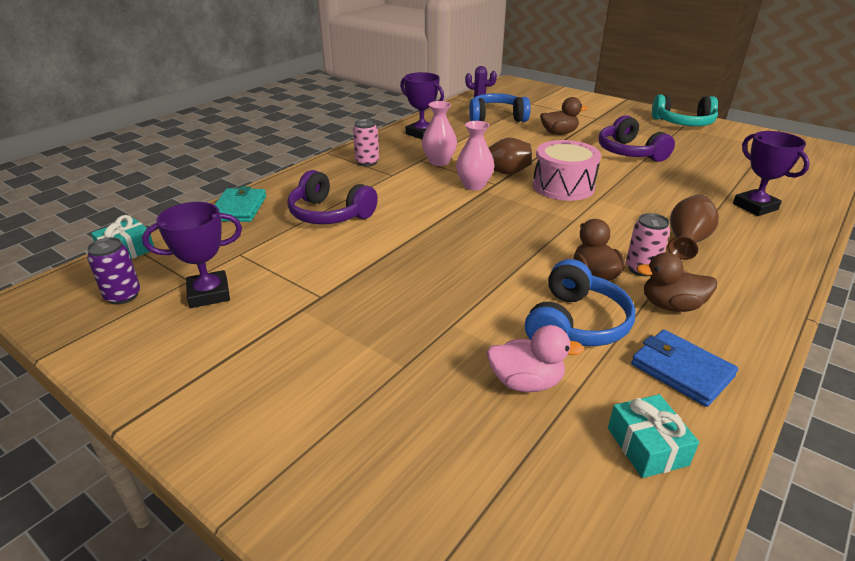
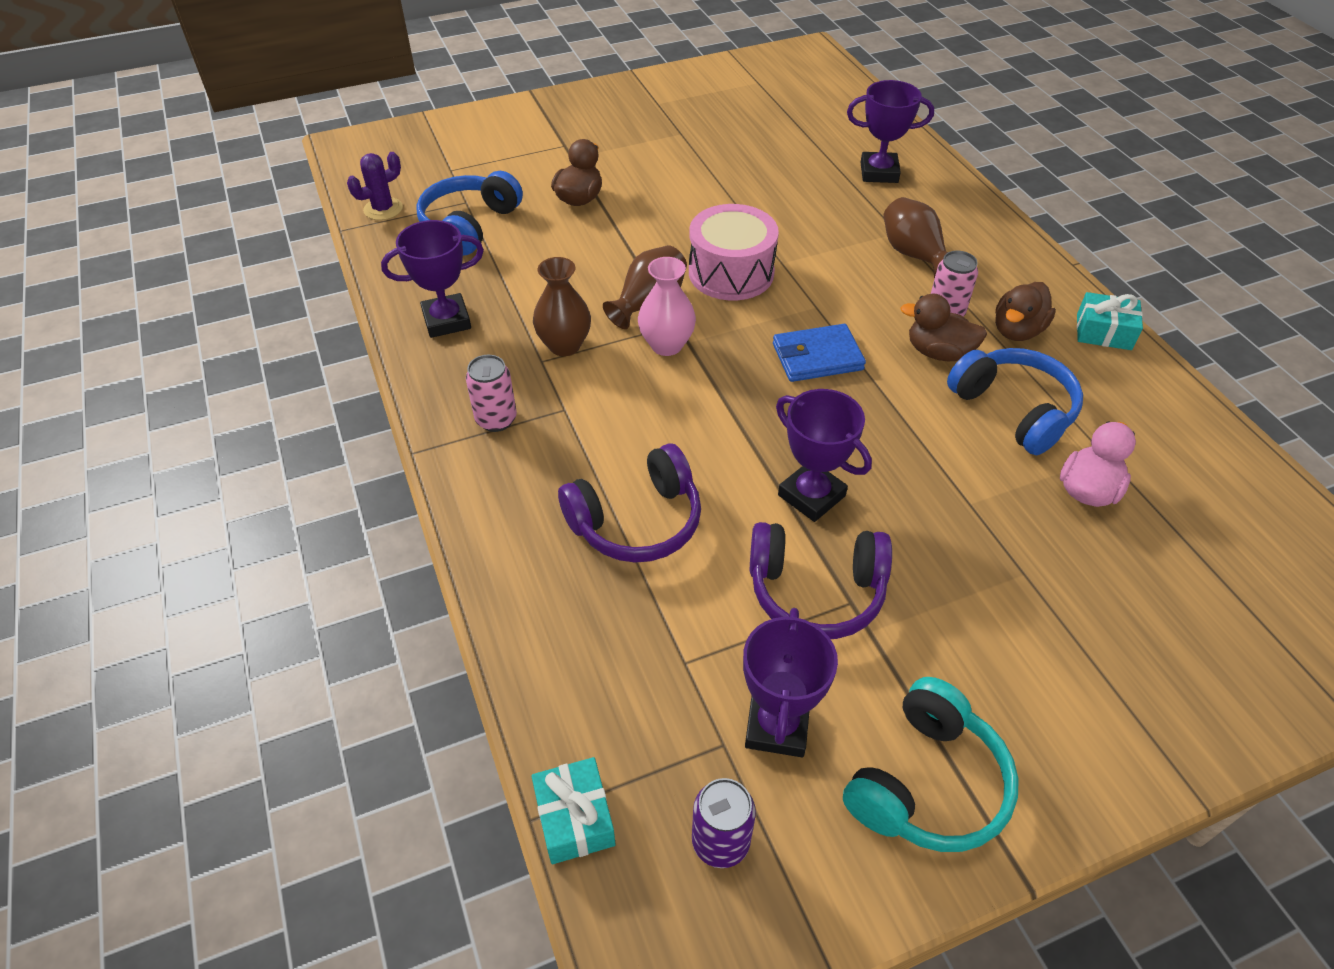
camera: 60 degrees left, 15 degrees up
turquoise wallet [214,186,266,222] -> none
pink vase [422,101,457,166] -> brown vase [533,257,591,356]
purple headphones [599,115,675,162] -> purple headphones moved to [750,522,892,639]
turquoise gift [608,394,699,478] -> turquoise gift moved to [1077,292,1143,350]
blue wallet [631,330,738,407] -> blue wallet moved to [773,324,866,382]
turquoise headphones [652,94,718,126] -> turquoise headphones moved to [843,677,1019,852]
none -> purple trophy [776,389,872,522]

